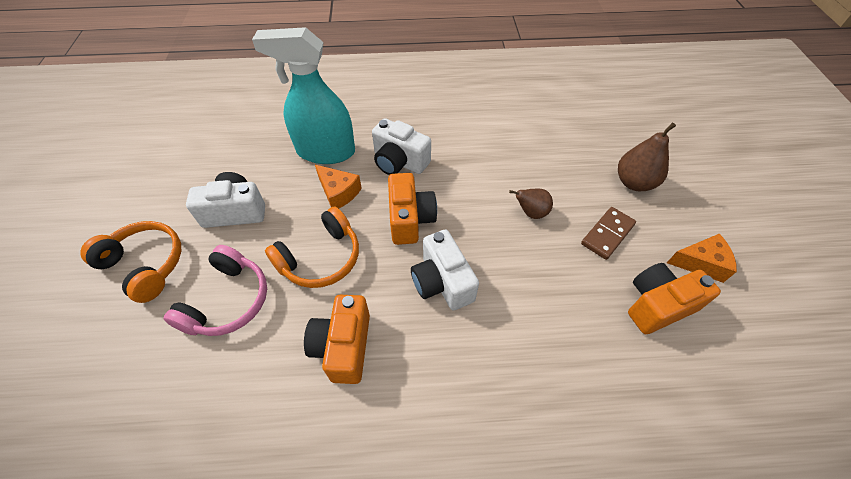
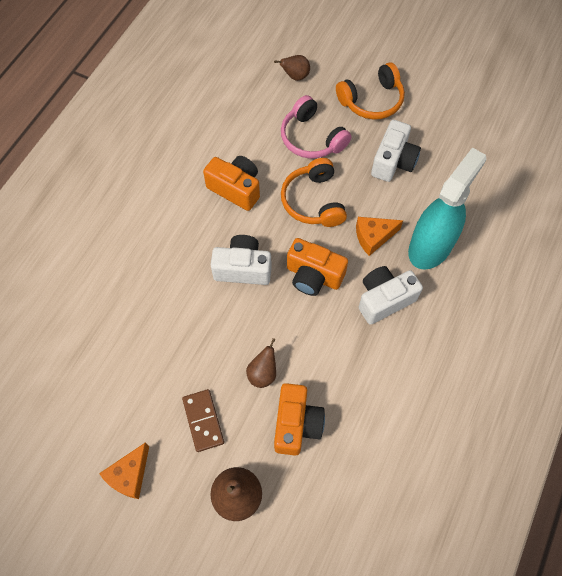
camera: 120 degrees right, 10 degrees up
orange camera [628,263,721,334] -> orange camera moved to [274,383,325,456]
none -> brown pear [274,55,310,81]

